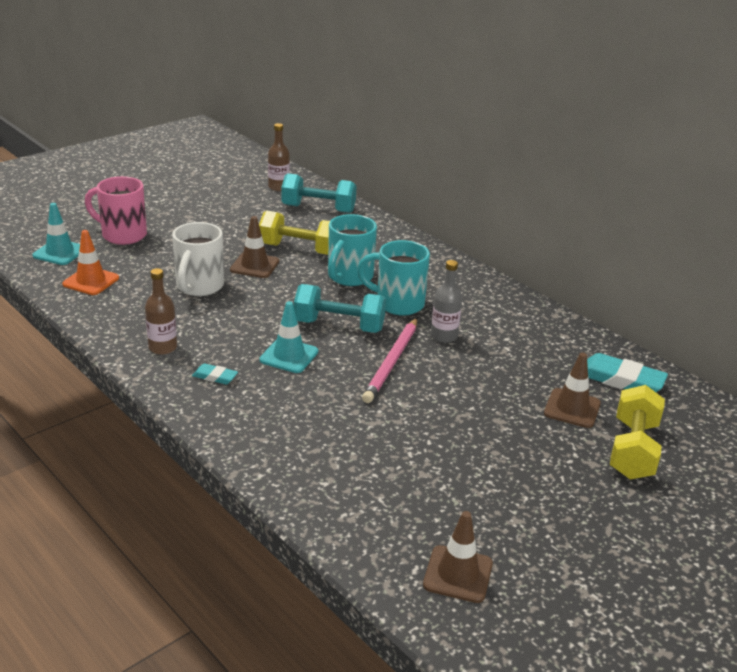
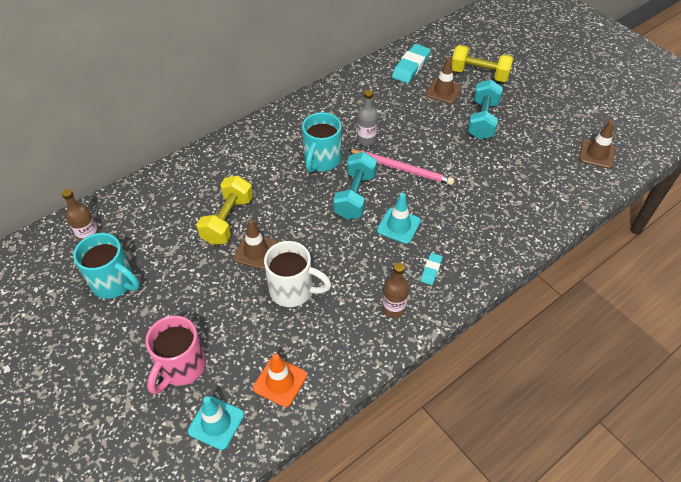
camera: 85 degrees left, 20 degrees up
turquoise dumbbell [281,173,357,213] -> turquoise dumbbell moved to [467,80,503,140]
turquoise mug [328,214,377,286] -> turquoise mug moved to [73,233,140,299]

